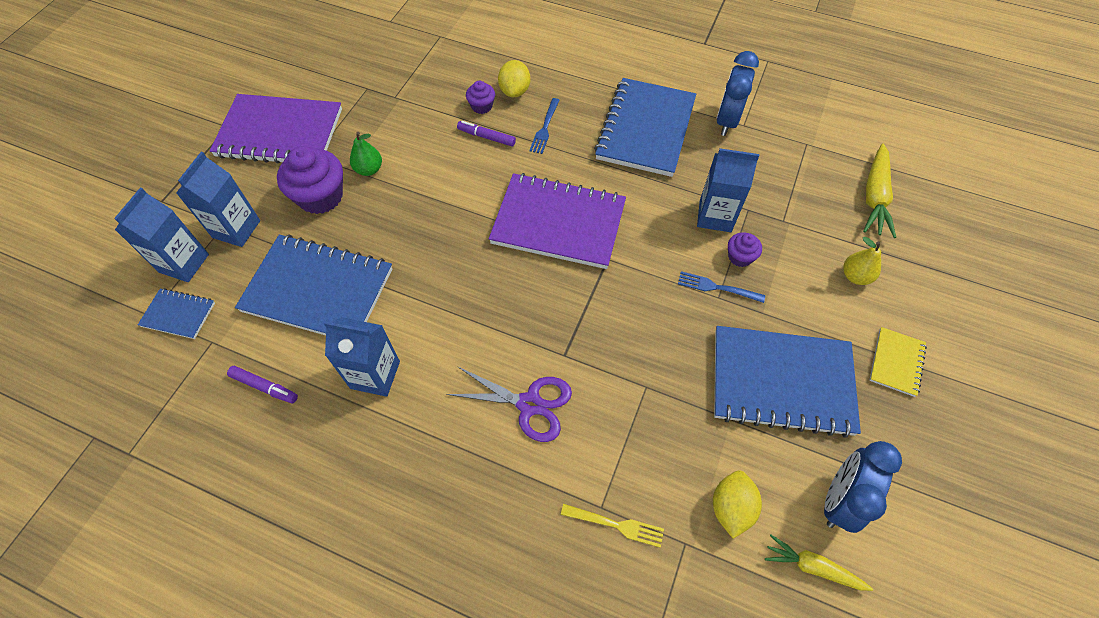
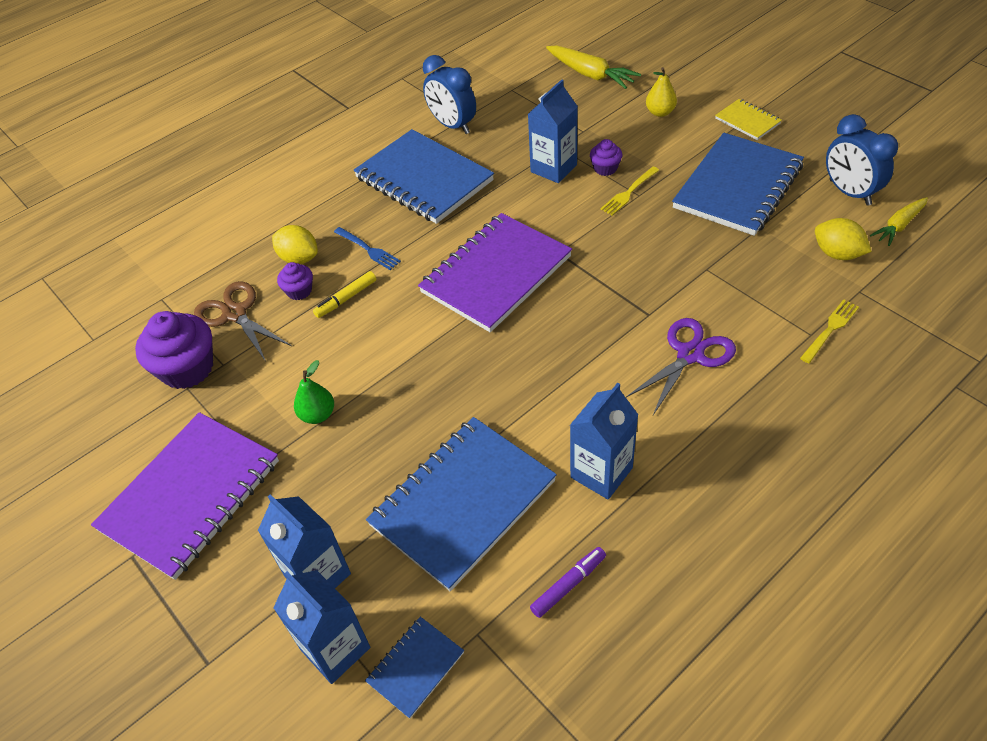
camera: 60 degrees left, 10 degrees down
purple cupcake [277,146,343,214] -> purple cupcake moved to [135,311,213,389]
purple marker [457,121,516,146] -> yellow marker [313,271,376,318]
blue fork [678,271,765,303] -> yellow fork [600,167,659,215]
none -> brown scissors [194,281,292,362]

